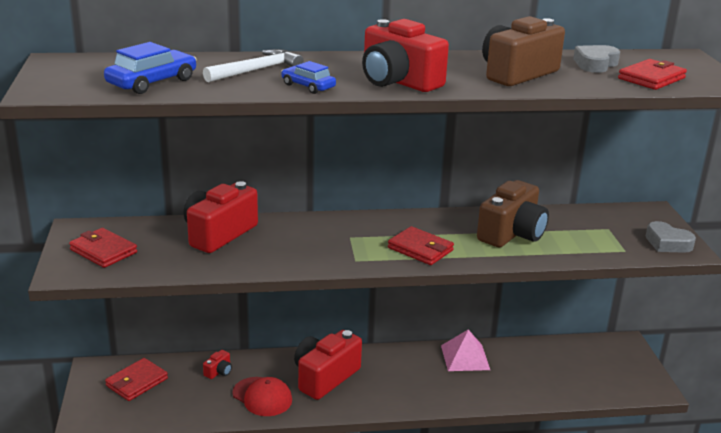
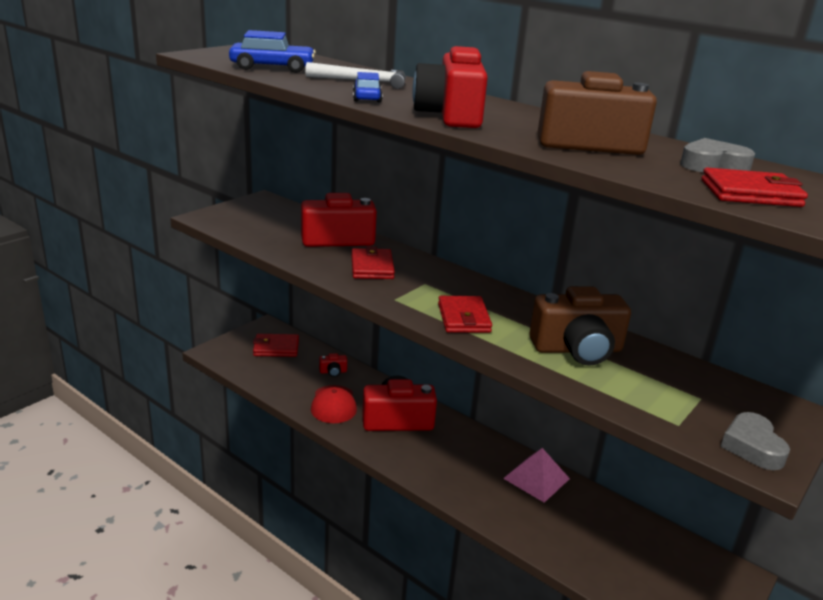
camera: 45 degrees right, 0 degrees up
red wallet [69,228,137,268] -> red wallet moved to [351,246,395,279]

